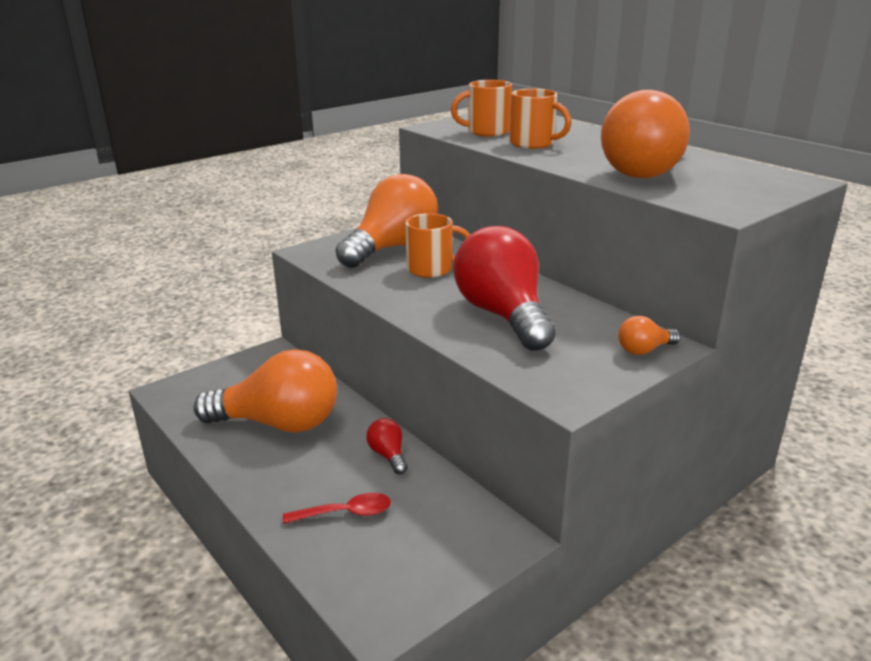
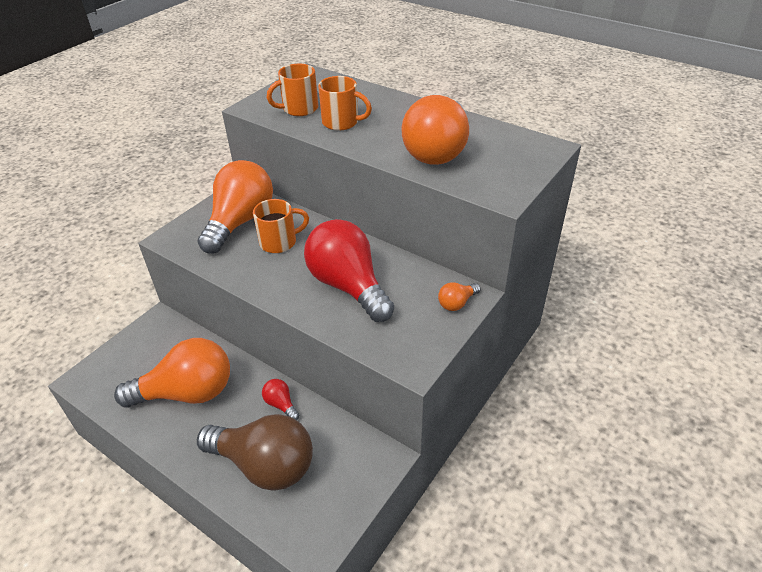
camera: 15 degrees left, 15 degrees up
red spoon [283,493,391,524] -> brown light bulb [197,414,313,490]

